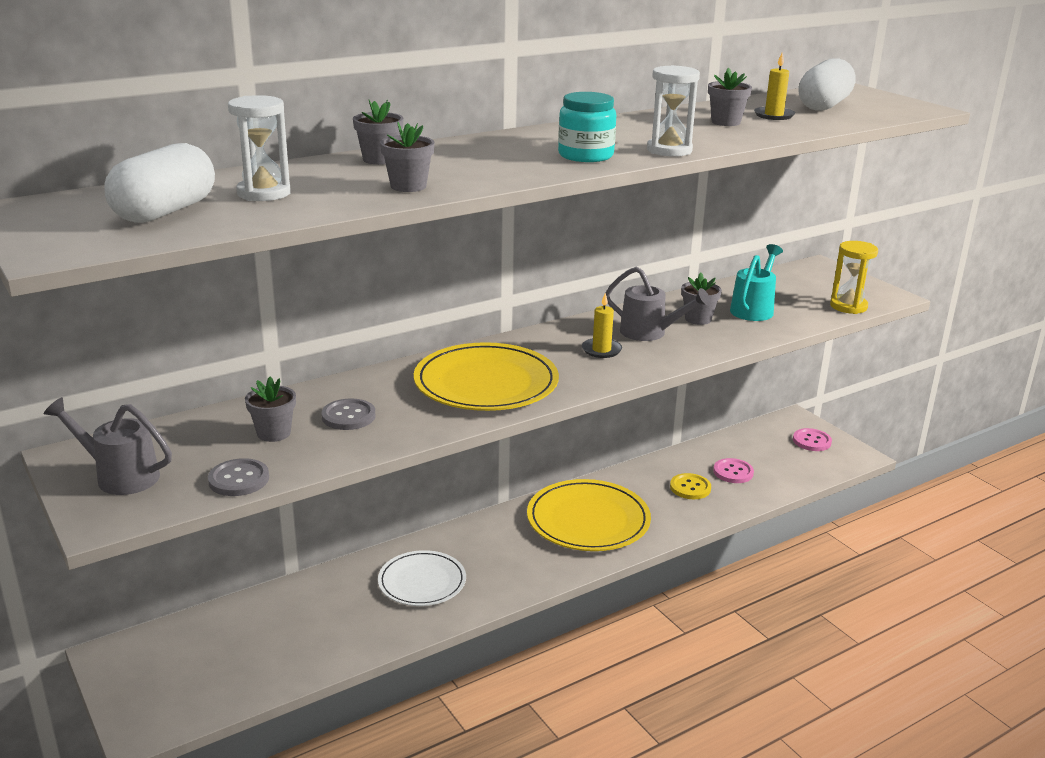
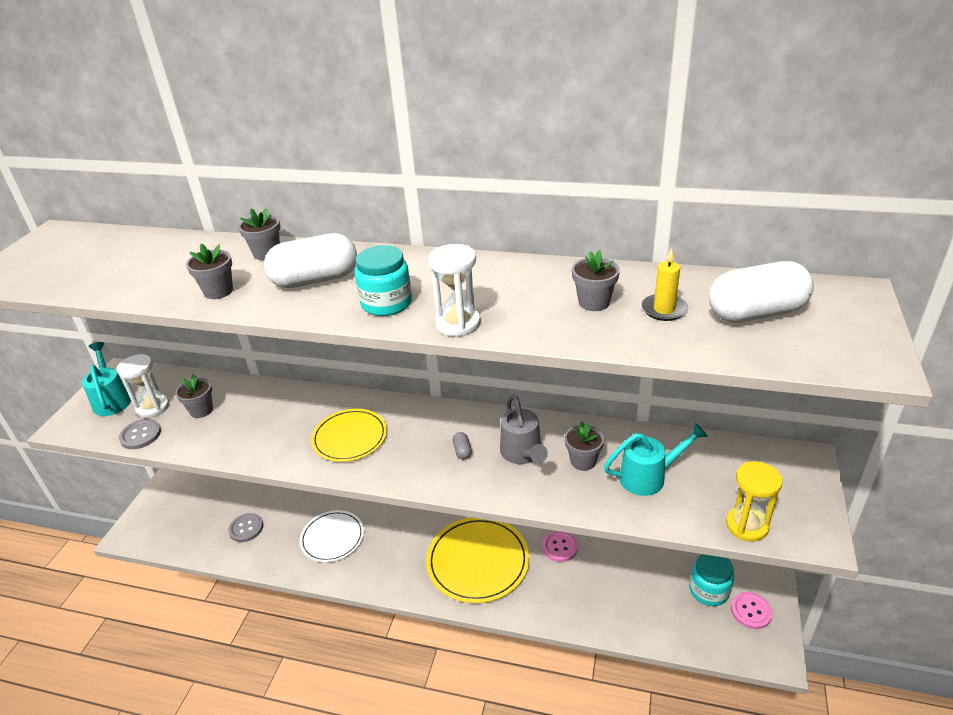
camera: 50 degrees right, 10 degrees up
grey watering can [44,397,172,495] -> turquoise watering can [82,342,131,416]
white capsule [104,143,215,223] -> white capsule moved to [264,233,357,288]
white hourglass [228,95,291,201] -> white hourglass moved to [116,354,169,418]
grey button [321,398,376,430] -> grey button moved to [228,513,263,542]
yellow plate [414,342,559,411] -> yellow plate [311,409,387,462], size x0.65
yellow candle [582,293,622,358] -> grey capsule [453,432,472,459]
yellow button [670,473,711,499] -> none
pink button [713,458,754,483] -> pink button moved to [542,531,578,562]
none -> turquoise jar [689,554,734,606]

